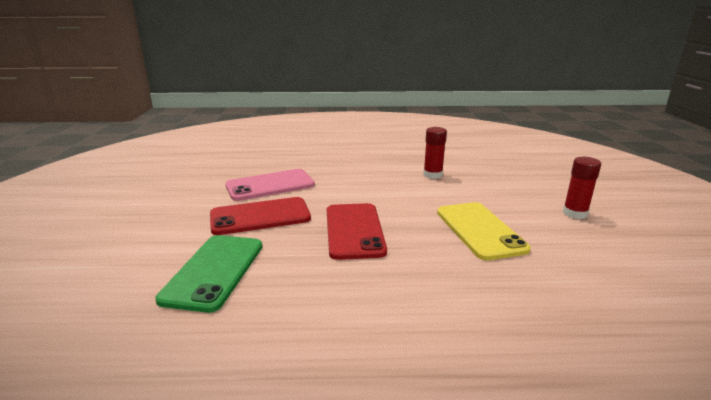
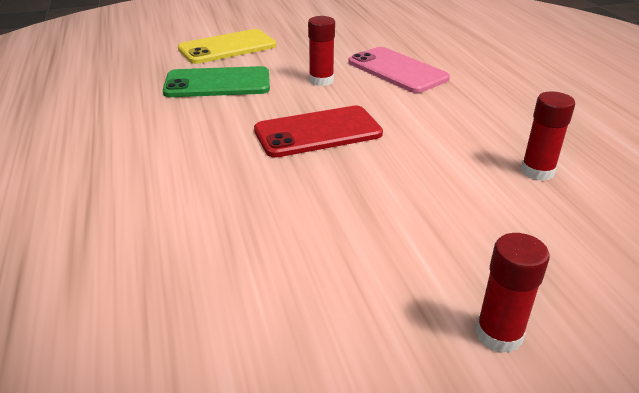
camera: 75 degrees right, 10 degrees up
red phone [210,197,311,235] -> red glue stick [308,16,335,86]
yellow phone [437,202,531,261] -> yellow phone moved to [178,29,276,64]

